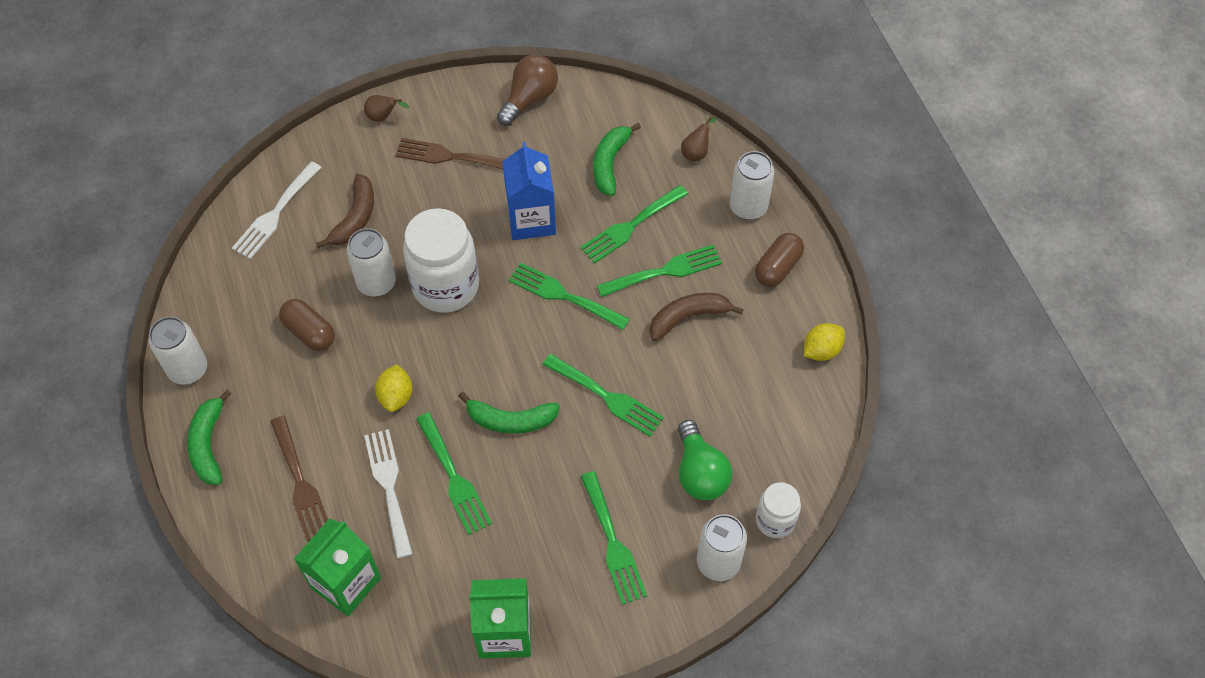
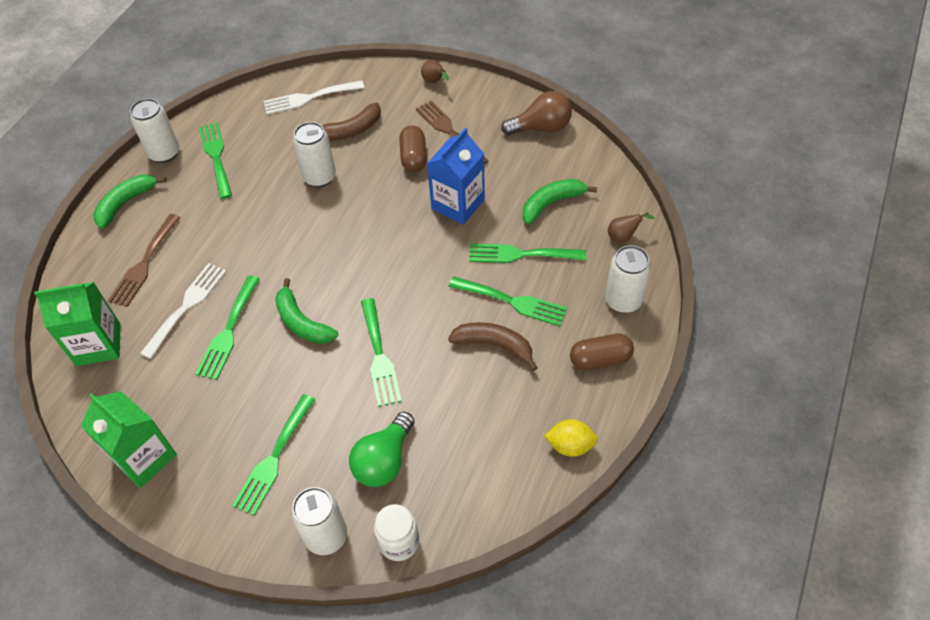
camera: 45 degrees right, 5 degrees down
brown capsule [279,299,335,351] -> brown capsule moved to [399,126,427,172]
yellow lemon [375,364,412,412] -> none
white jar [403,208,479,313] -> none
green fork [509,263,630,330] -> green fork moved to [199,122,232,199]

